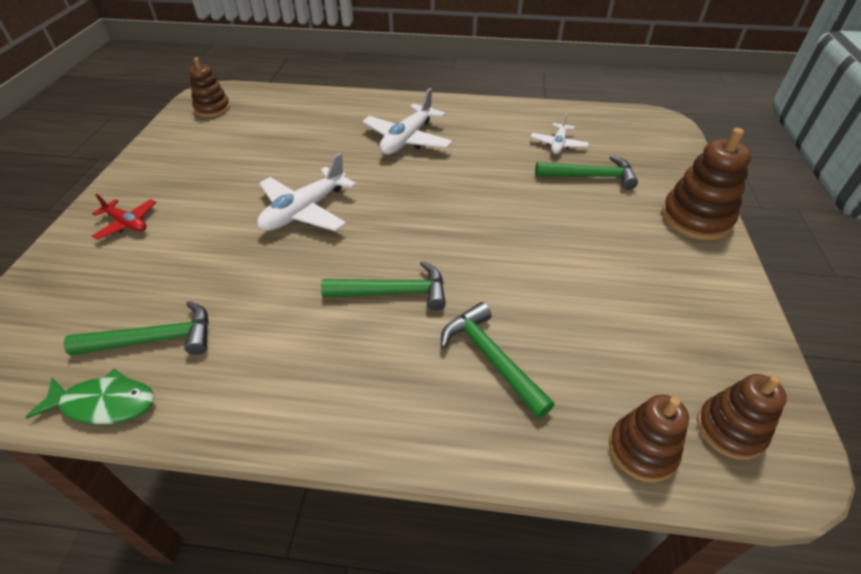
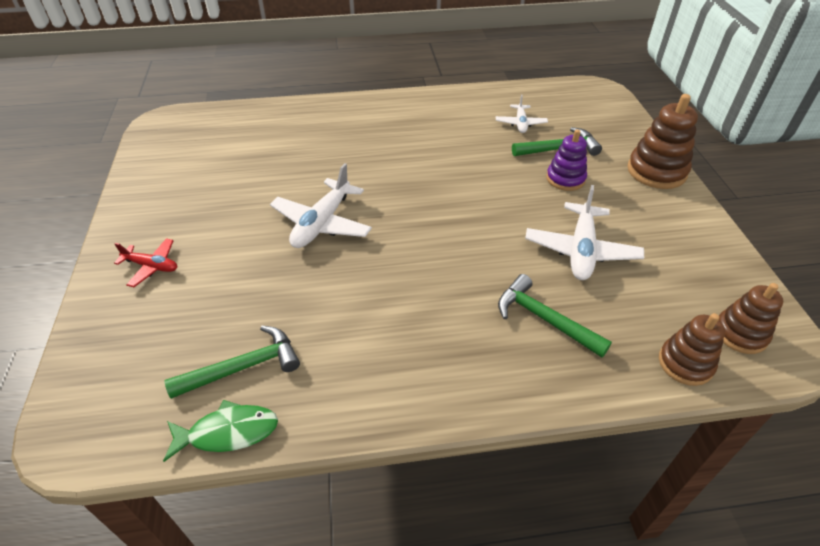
camera: 15 degrees left, 0 degrees up
brown stacking toy [189,58,230,117] -> none
green hammer [321,261,446,311] -> none
white plane [362,88,453,155] -> white plane moved to [525,185,644,280]
none -> purple stacking toy [546,129,587,191]

